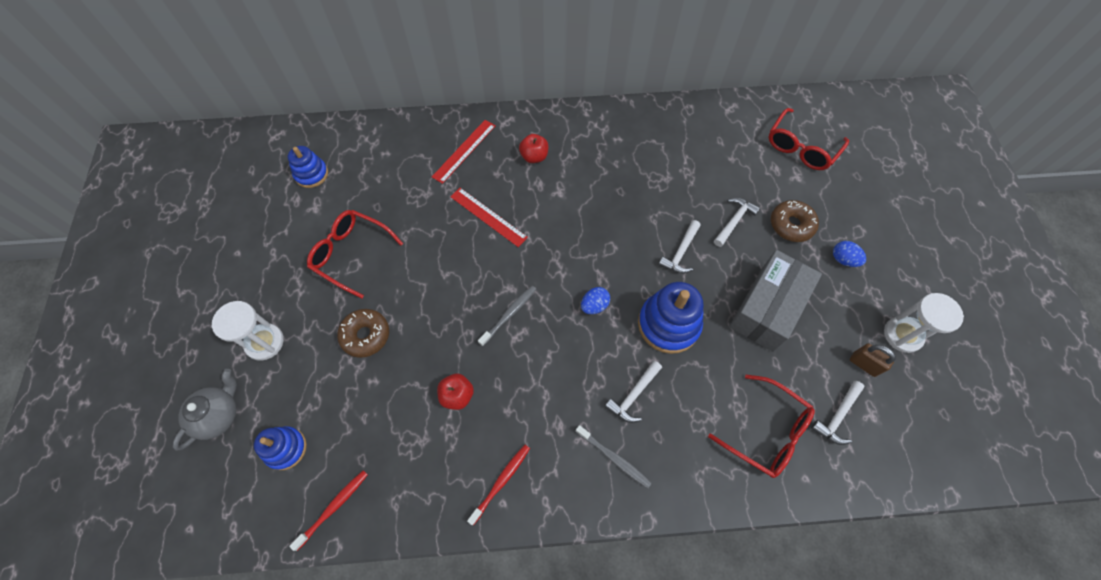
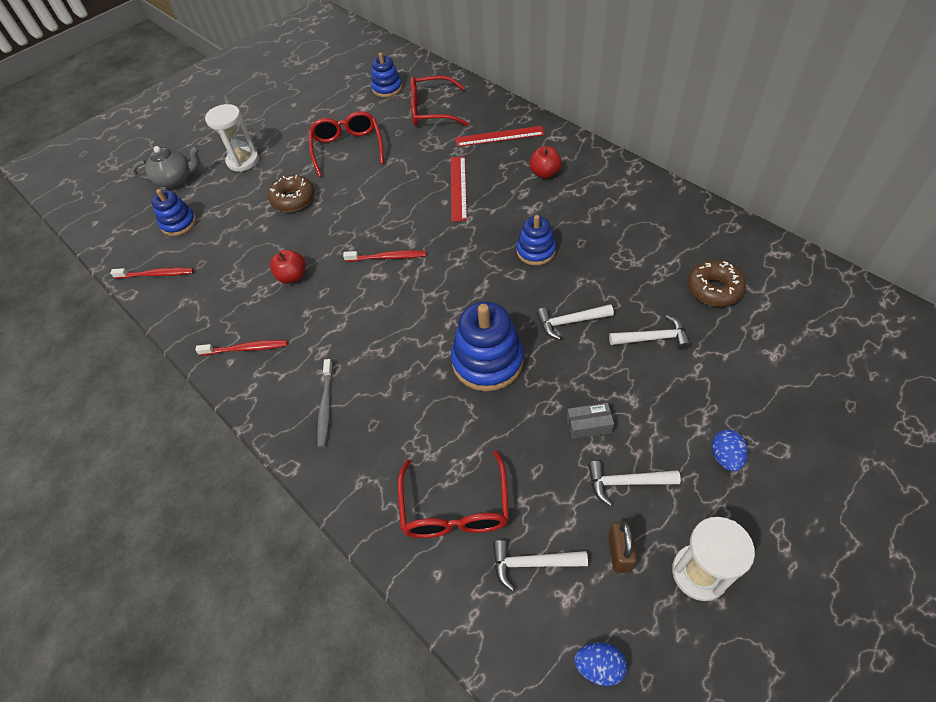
camera: 55 degrees right, 10 degrees down
grey toothbrush [478,286,536,346] -> red toothbrush [343,250,426,262]
blue egg [581,287,610,314] -> blue egg moved to [574,642,627,686]
white hammer [605,361,662,423] -> white hammer moved to [588,461,681,506]
grey box [729,250,822,352] -> grey box [567,403,614,439], size x0.40
red glasses [769,108,849,170] -> red glasses moved to [411,75,469,126]
brown donut [771,200,819,242] -> brown donut moved to [687,260,746,307]
none -> blue stacking toy [516,215,556,266]

